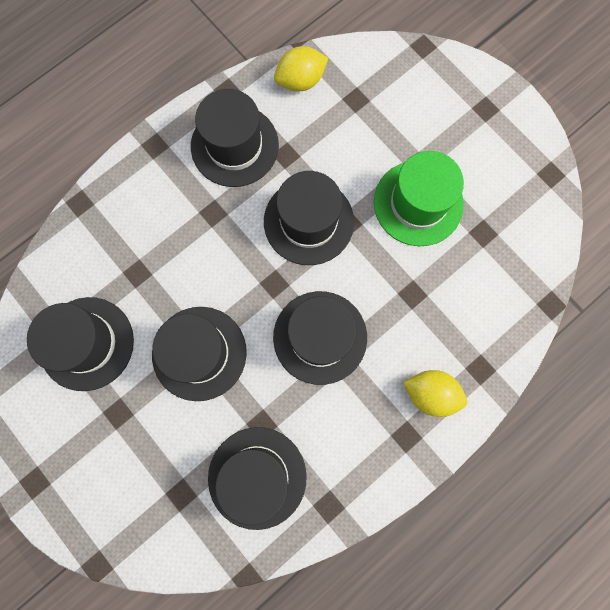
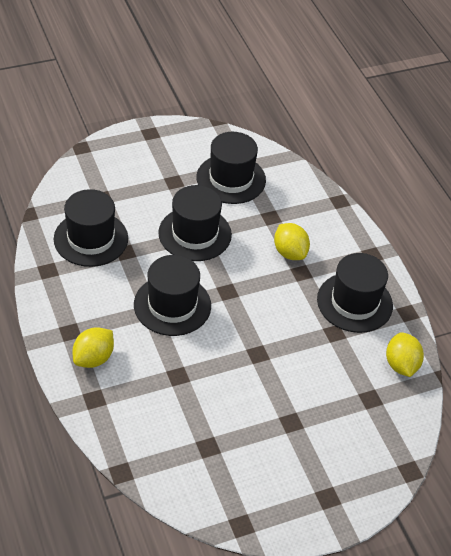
camera: 105 degrees right, 30 degrees down
black hat [264,171,354,265] -> none
green hat [374,151,464,246] -> none
none -> yellow lemon [274,223,310,260]

